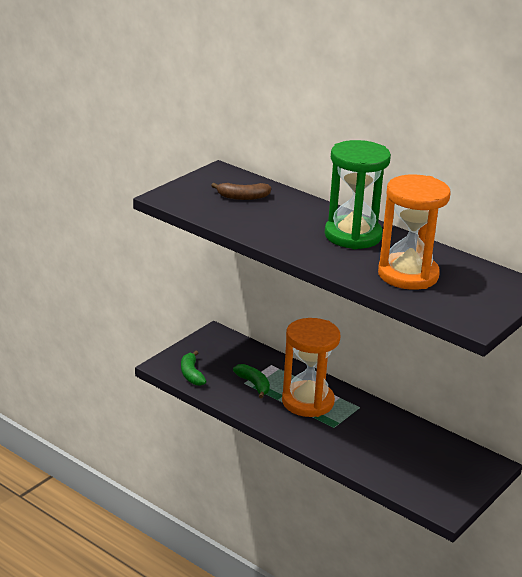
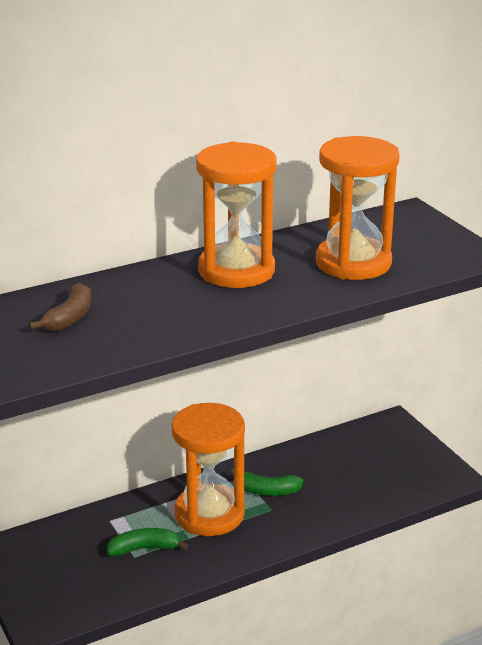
camera: 65 degrees left, 0 degrees up
green banana [181,351,206,386] -> green banana moved to [230,469,303,496]
green hourglass [325,140,391,249] -> orange hourglass [196,142,277,288]

